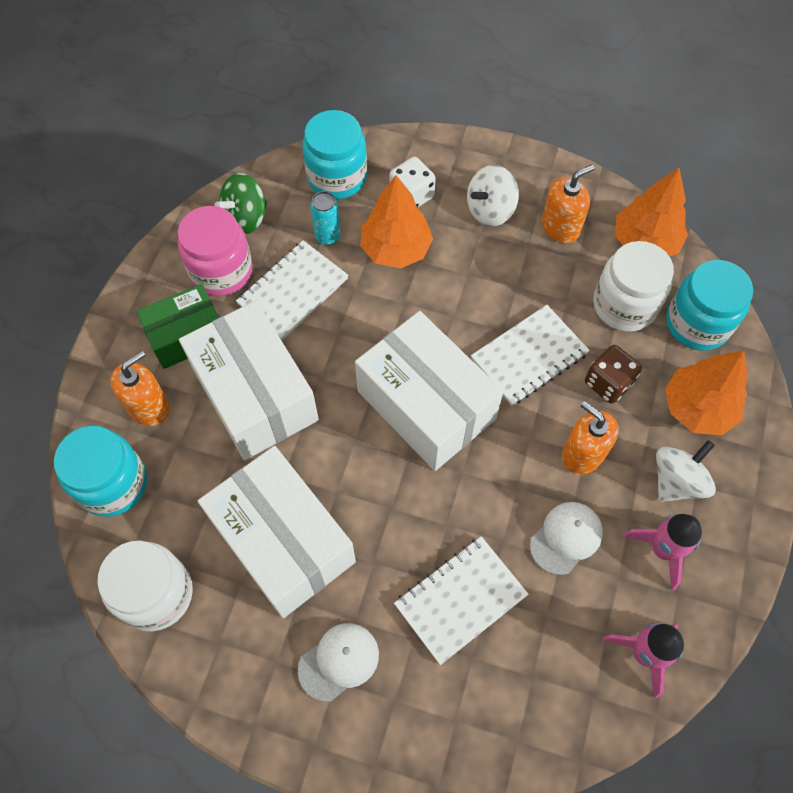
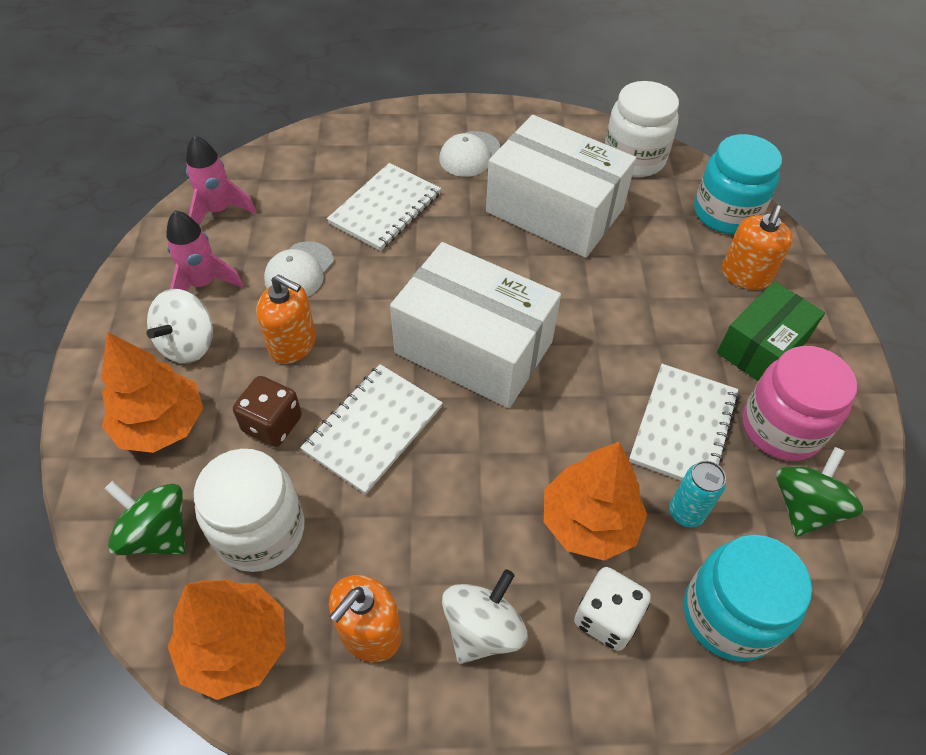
camera: 160 degrees right, 10 degrees down
white box [179,301,319,460] -> none
turquoise jar [666,260,753,351] -> green spinning top [104,481,185,555]

